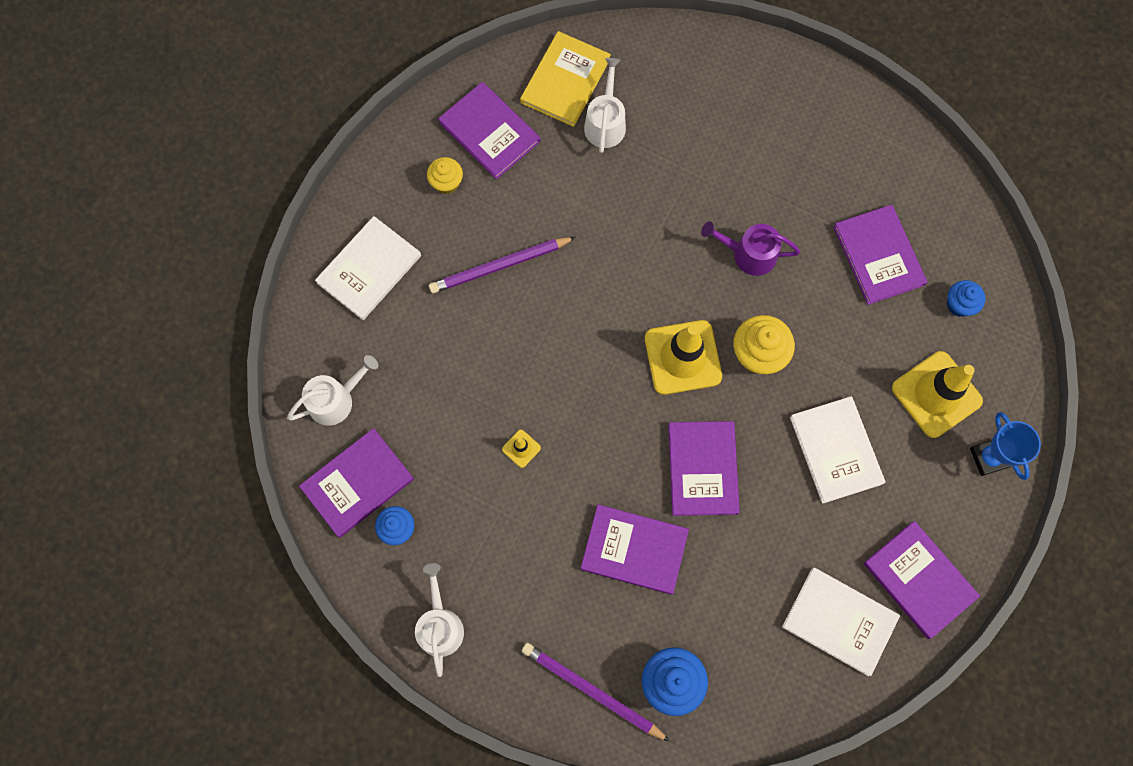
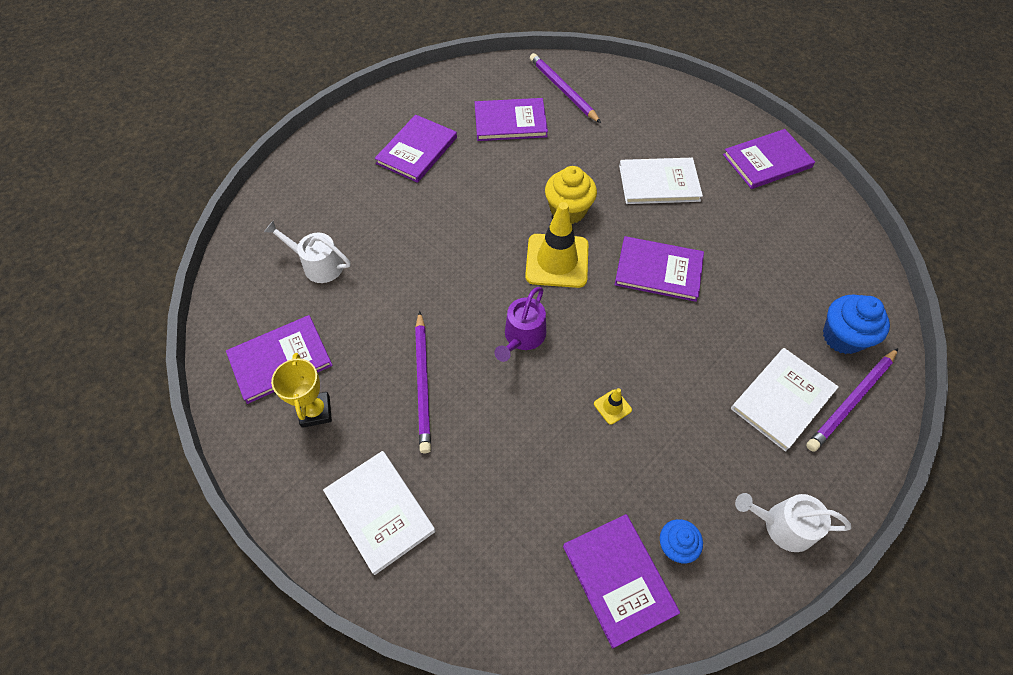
camera: 75 degrees left, 15 degrees down
white watering can [287,355,378,426] -> none
yellow cupcake [427,157,463,194] -> yellow trophy [271,353,332,428]
yellow book [520,31,611,127] -> none
purple book [581,504,689,595] -> purple book moved to [375,115,457,183]
purple watering can [701,221,800,276] -> purple watering can moved to [494,287,546,362]
white book [782,568,900,676] -> white book moved to [731,348,839,452]
yellow traffic cone [892,351,983,438] -> none
blue cupcake [947,280,985,317] -> purple pencil [530,53,601,123]
blue trophy [970,412,1041,480] -> none

